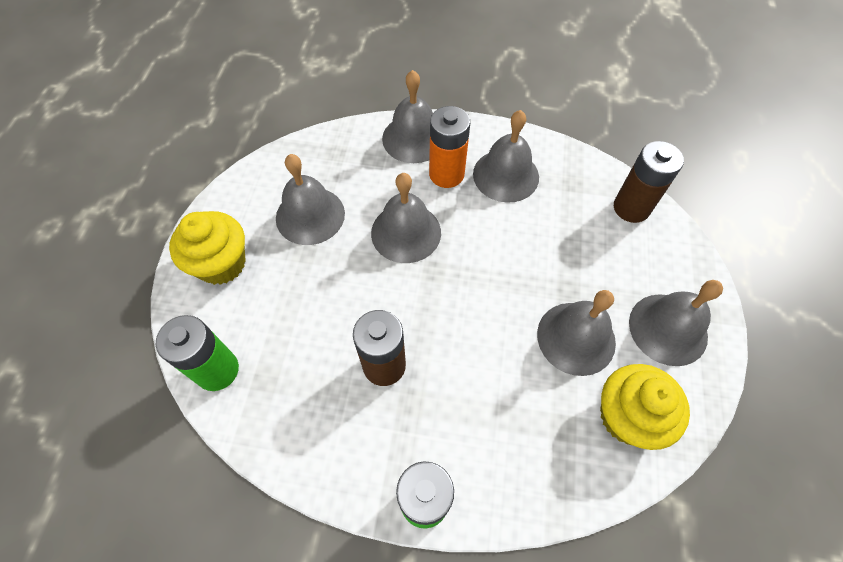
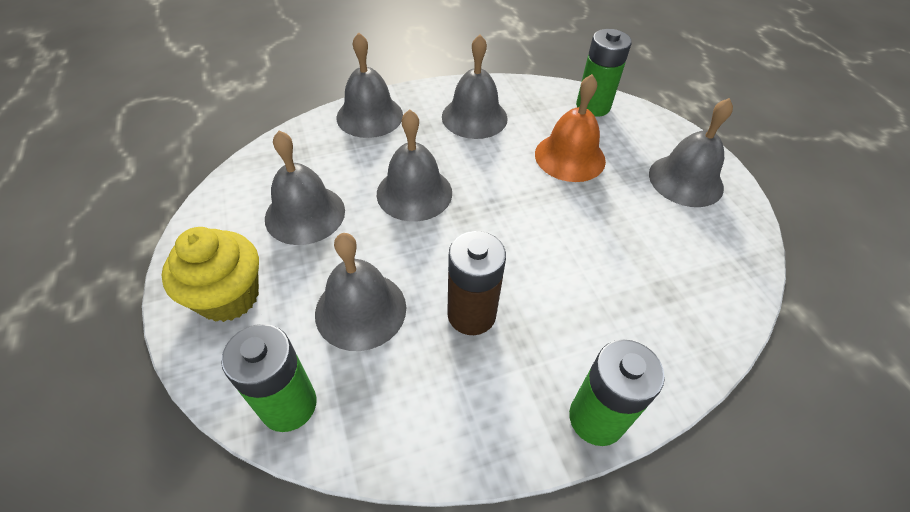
camera: 30 degrees left, 10 degrees down
orange battery [429,106,470,188] -> none
grey bell [537,290,616,376] -> grey bell moved to [315,233,406,351]
yellow cupcake [600,364,690,450] -> none
brown battery [614,141,684,223] -> green battery [576,29,632,117]
none -> orange bell [535,74,606,182]

